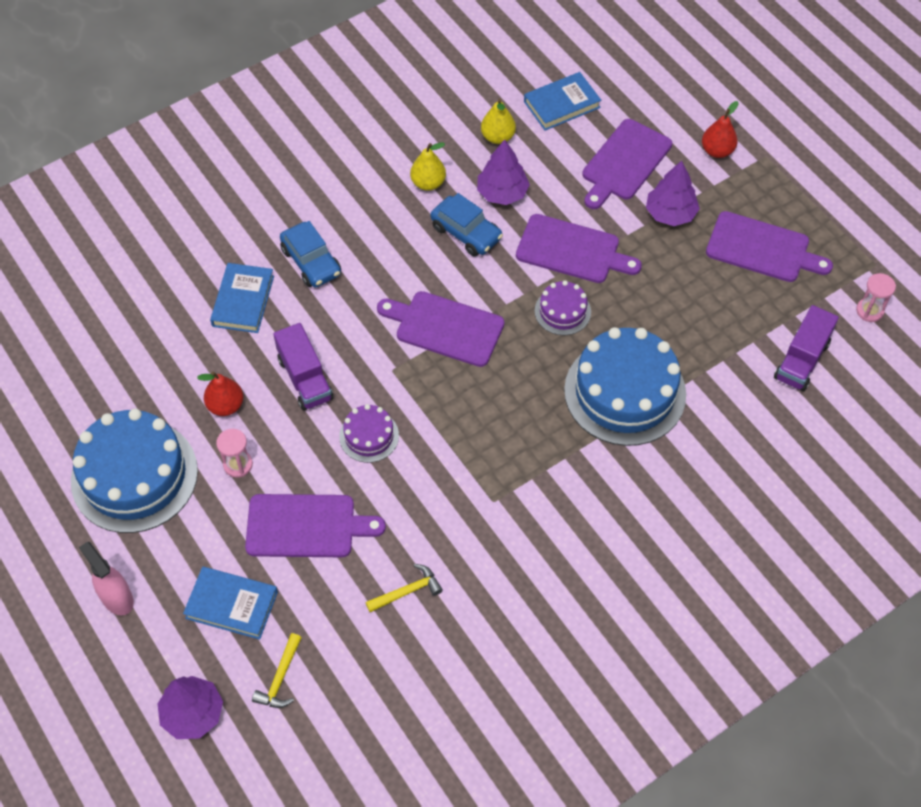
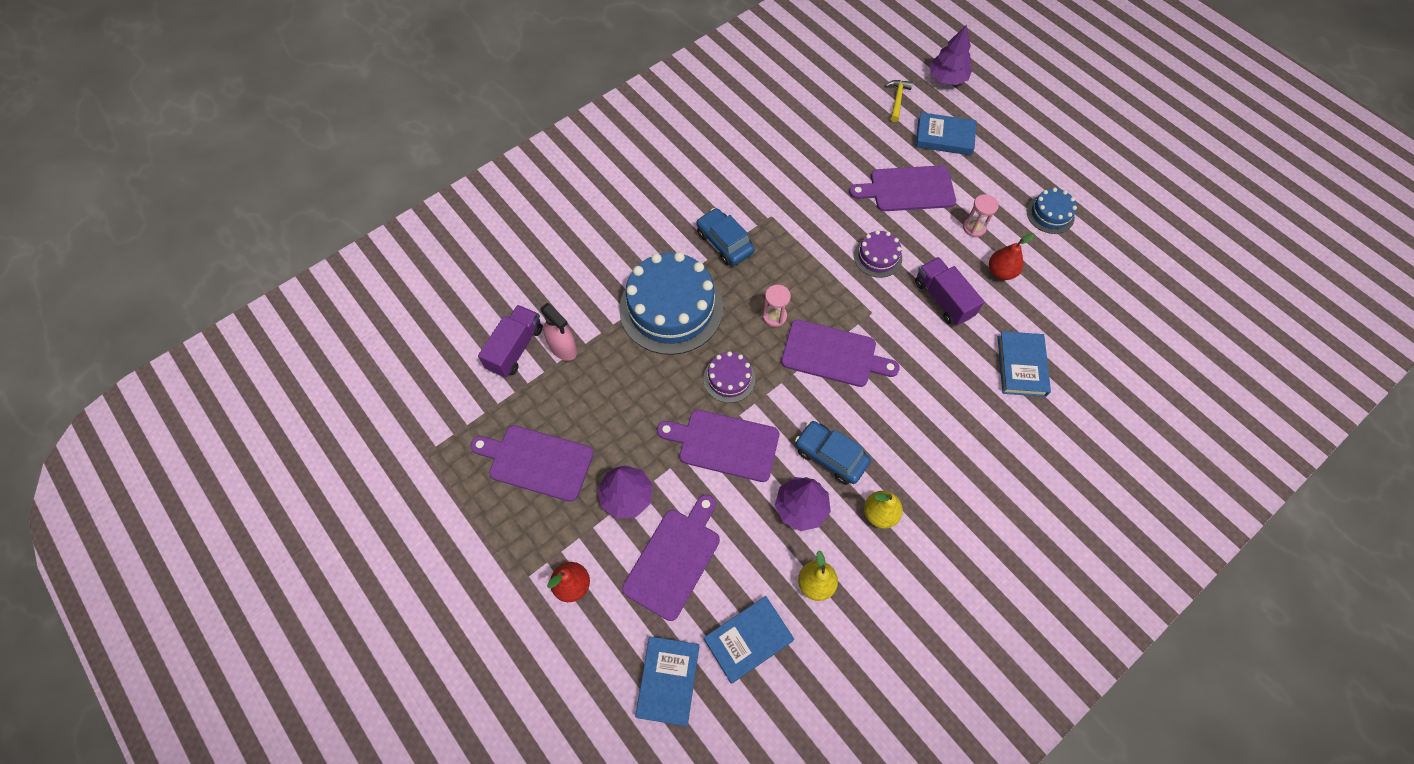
camera: 175 degrees right, 5 degrees up
blue cake [71,408,198,533] -> blue cake [1027,188,1077,234], size x0.48
pink spray bottle [79,541,134,615] -> pink spray bottle moved to [540,303,577,361]
blue car [280,221,341,287] -> blue car moved to [696,208,755,265]
yellow hammer [365,564,443,612] -> none
pink hourglass [856,273,896,322] -> pink hourglass moved to [763,285,791,327]
none -> blue book [635,636,699,726]

